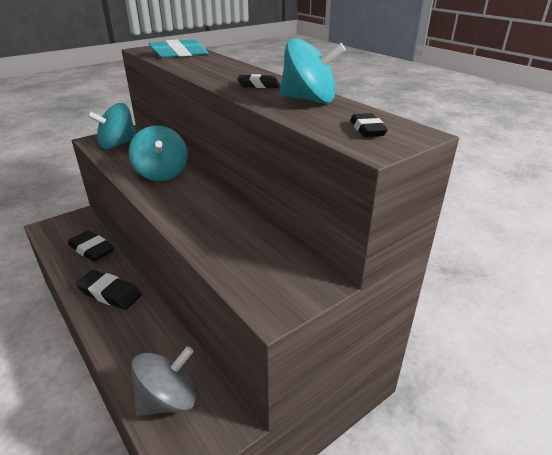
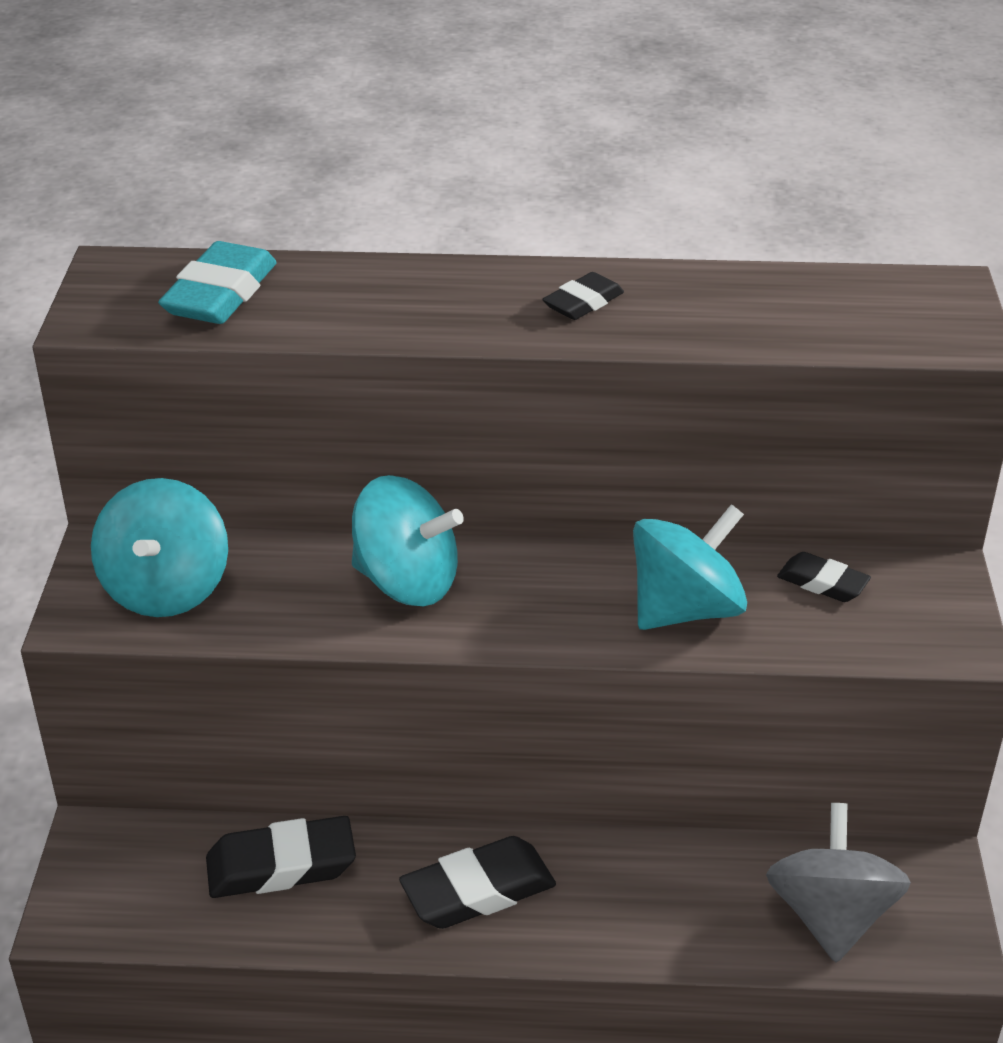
camera: 50 degrees left, 5 degrees up
turquoise spinning top [280,38,346,104] -> turquoise spinning top moved to [633,504,747,630]
black eraser [350,113,388,137] -> black eraser moved to [777,552,871,602]

